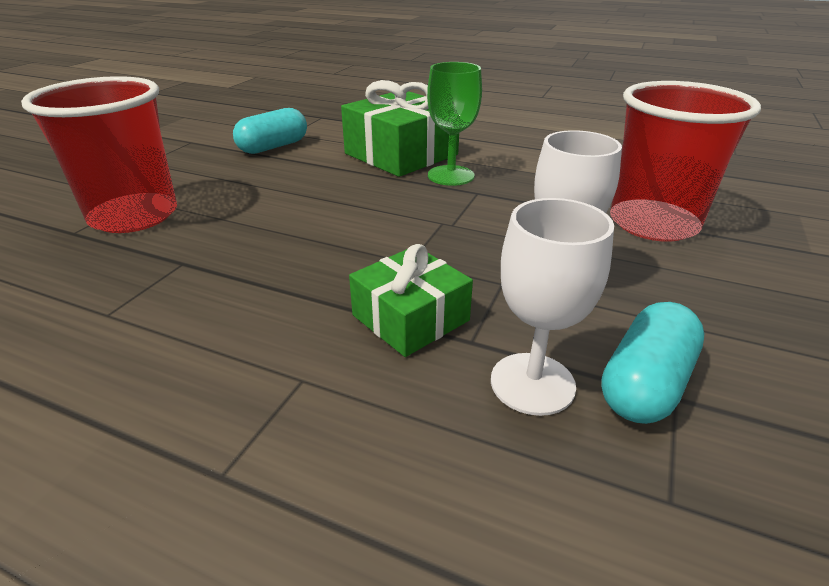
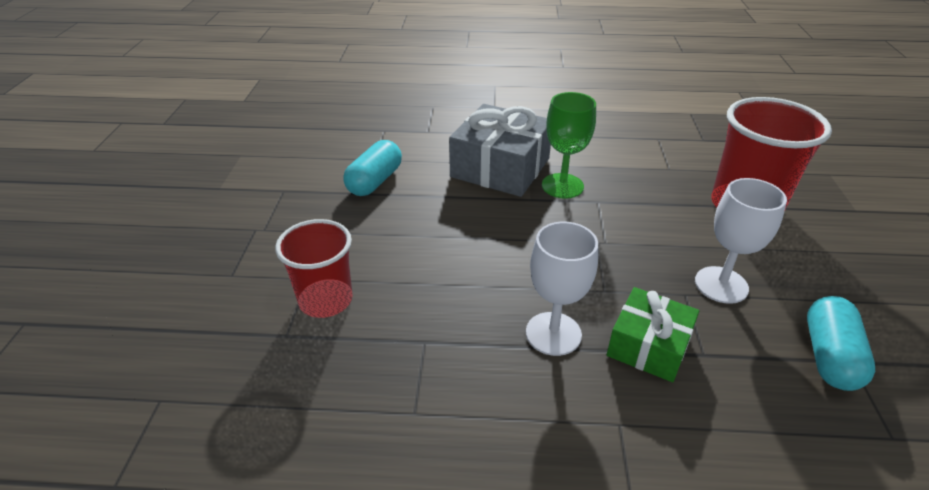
camera: 20 degrees left, 5 degrees up
red cup [21,76,177,233] -> red cup [275,219,353,318], size x0.66
green gift [341,80,459,177] -> grey gift [449,104,551,197]
white goblet [491,198,614,416] -> white goblet moved to [526,222,598,356]

